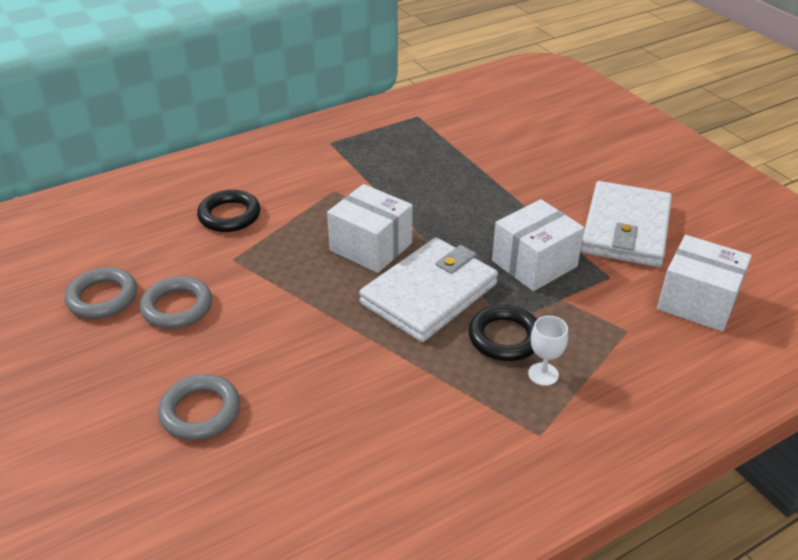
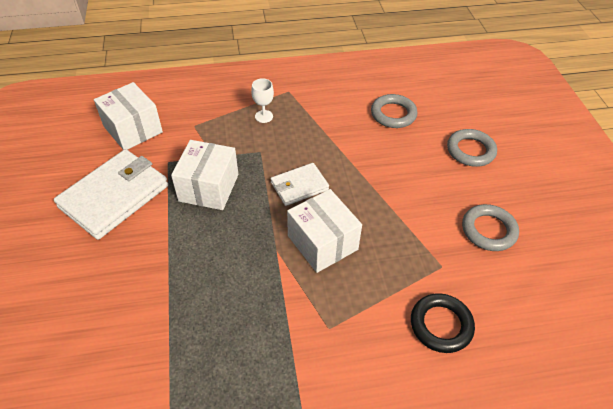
camera: 160 degrees left, 10 degrees up
grey ring [64,267,137,319] -> grey ring moved to [371,94,418,128]
white wallet [359,237,498,342] -> white wallet [271,163,329,206], size x0.56
black ring [469,305,537,361] -> none
white box [492,199,584,291] -> white box turned 60 degrees counterclockwise [171,140,238,210]

